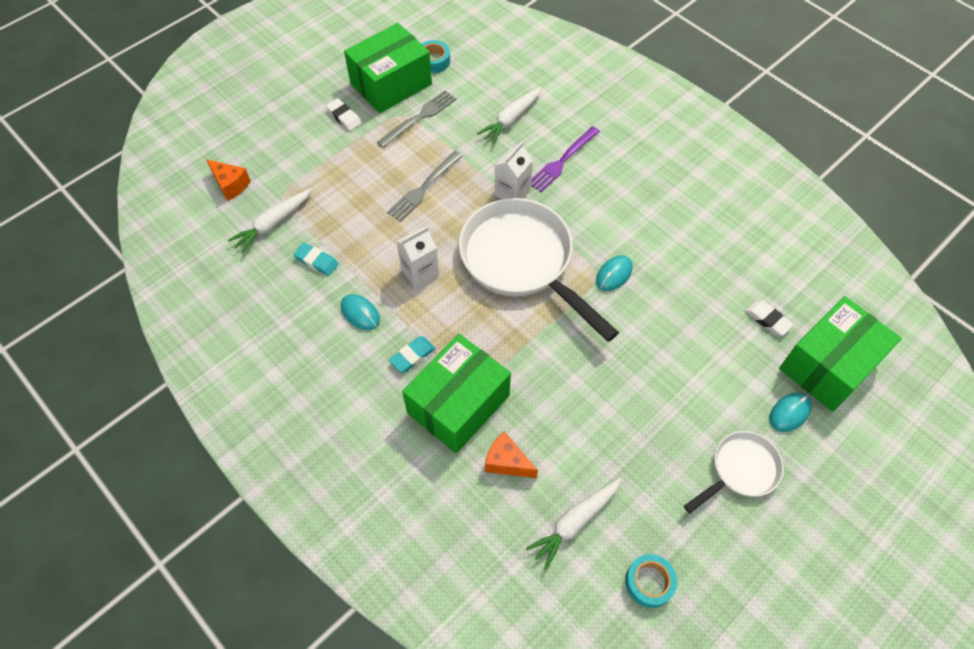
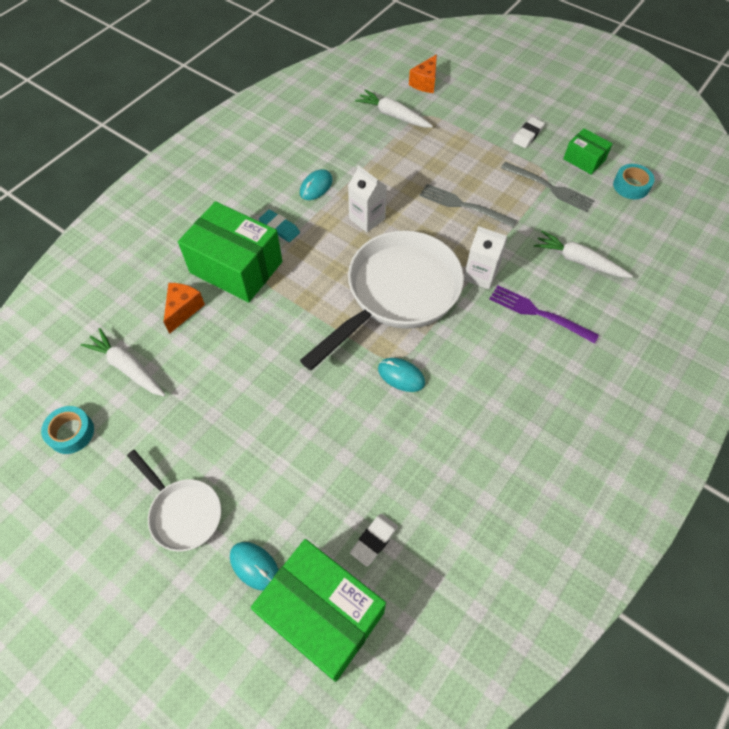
camera: 80 degrees right, 0 degrees up
turquoise eraser [293,242,339,276] -> none
green box [344,23,432,113] -> green box [563,128,613,175], size x0.51

